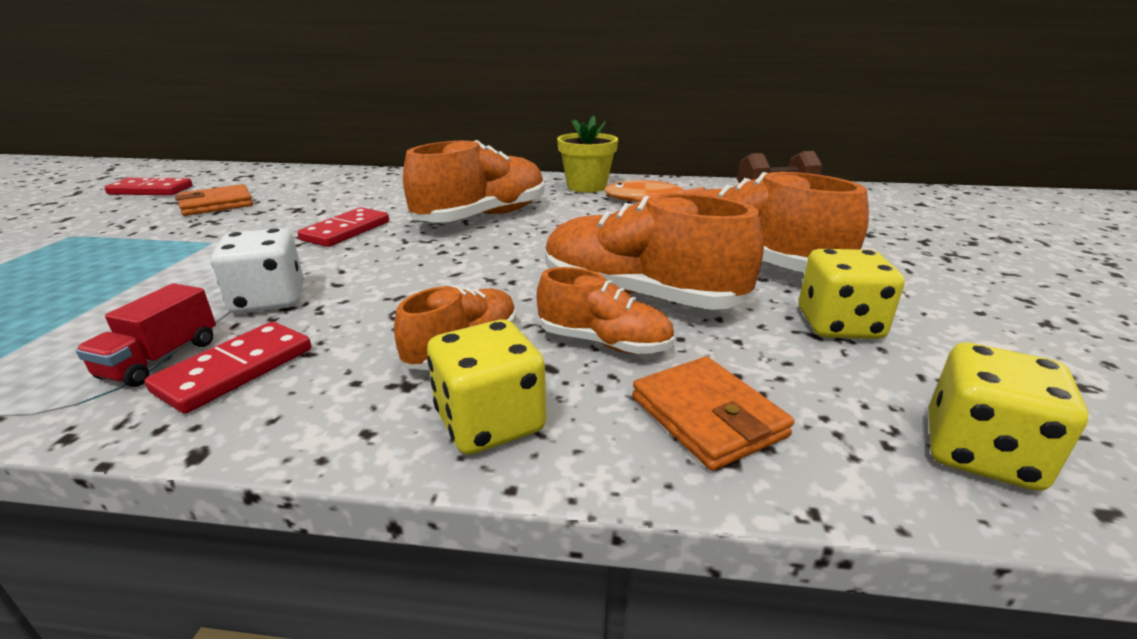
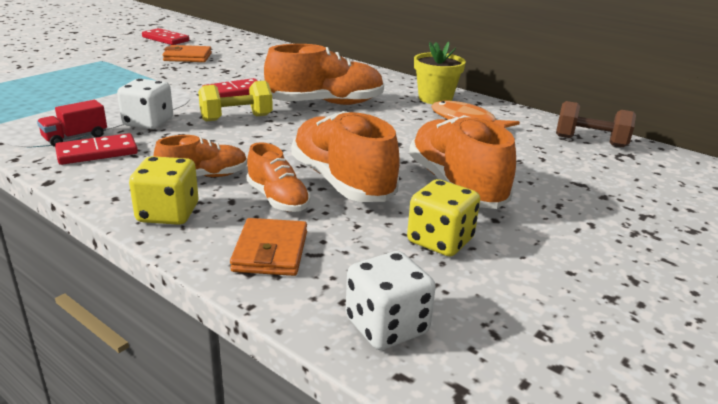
camera: 30 degrees right, 0 degrees up
yellow dice [929,343,1089,491] -> white dice [346,251,436,350]
none -> yellow dumbbell [198,81,273,121]

